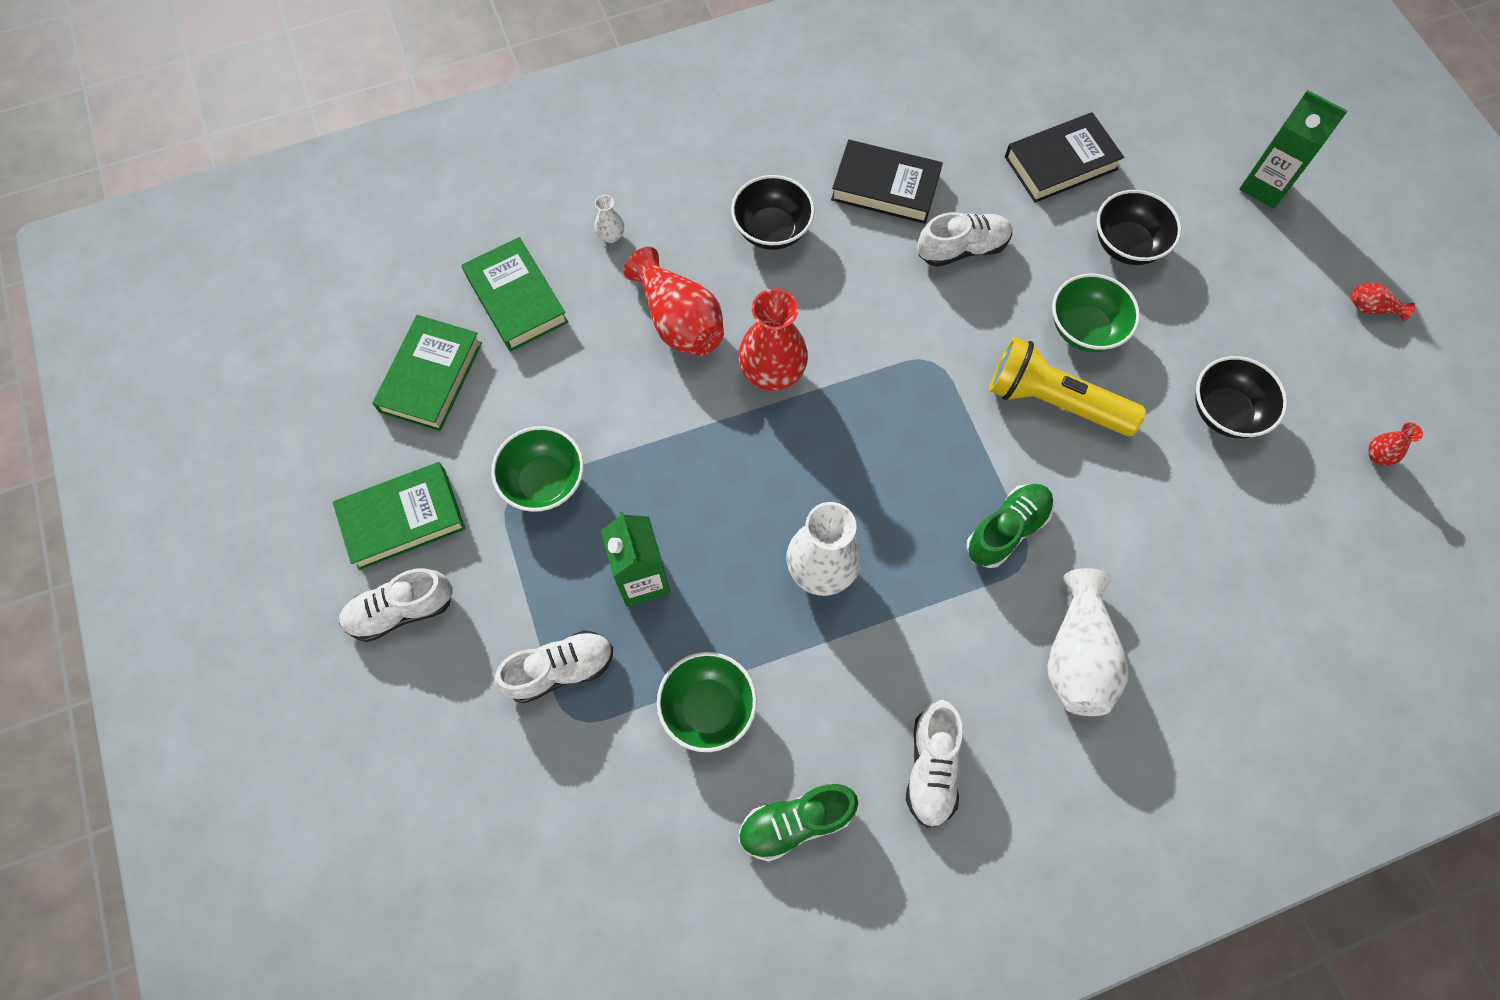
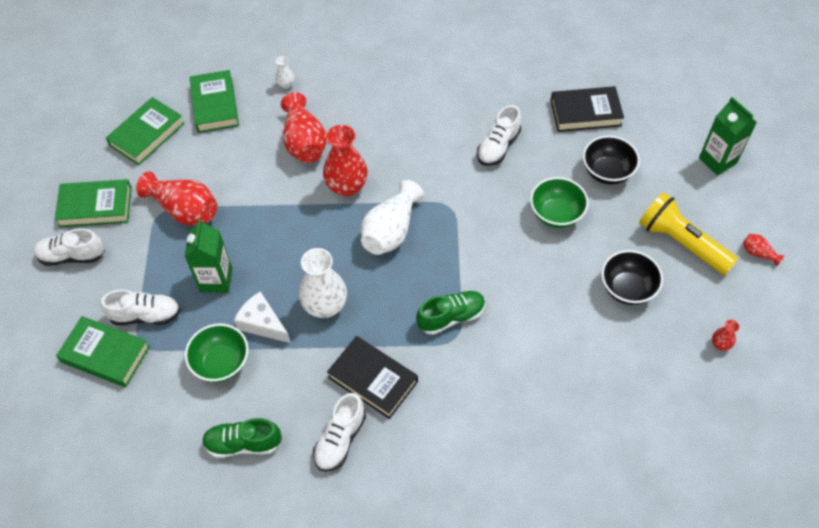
camera: 20 degrees right, 10 degrees down
green bowl [491,426,584,512] -> red vase [136,171,217,225]
black bowl [731,175,815,250] -> none
black book [831,140,943,224] -> black book moved to [327,336,418,419]
white shoe [917,212,1012,267] -> white shoe turned 120 degrees clockwise [477,105,521,166]
yellow flashlight [989,337,1146,436] -> yellow flashlight moved to [639,192,738,275]
white vase [1047,568,1129,716] -> white vase moved to [361,180,424,255]
none -> green book [56,316,150,387]
none -> white cheese [234,291,291,343]

